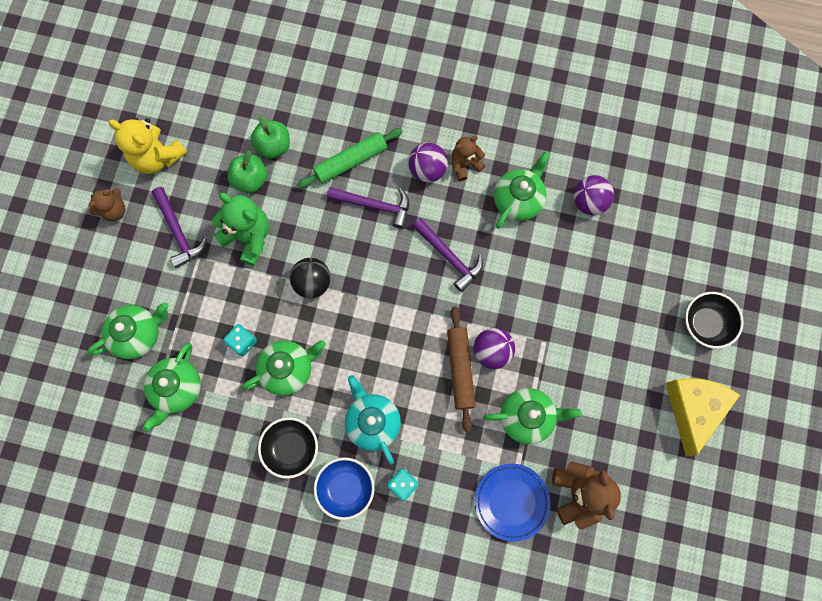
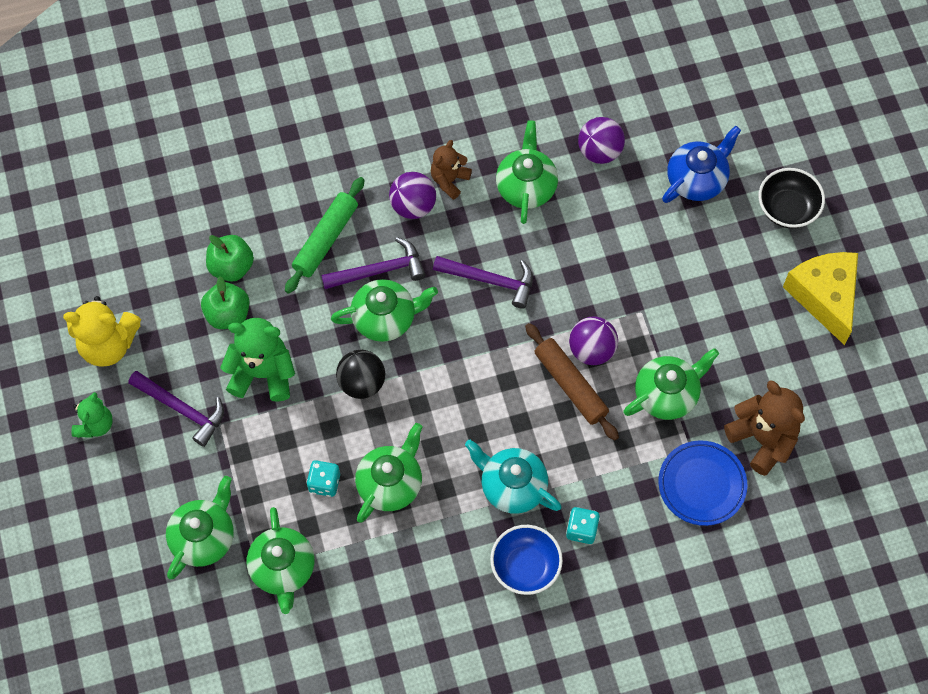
camera: 30 degrees left, 10 degrees down
brown teddy bear [89,188,126,221] -> green teddy bear [71,392,113,438]
black bowl [258,417,318,479] -> none
none -> green teapot [331,279,438,342]
none -> blue teapot [662,126,741,203]

